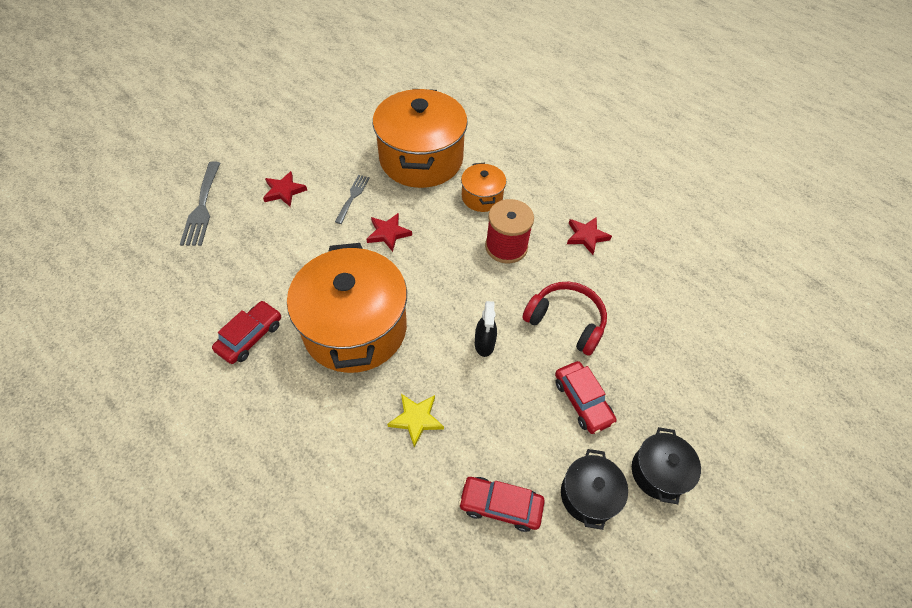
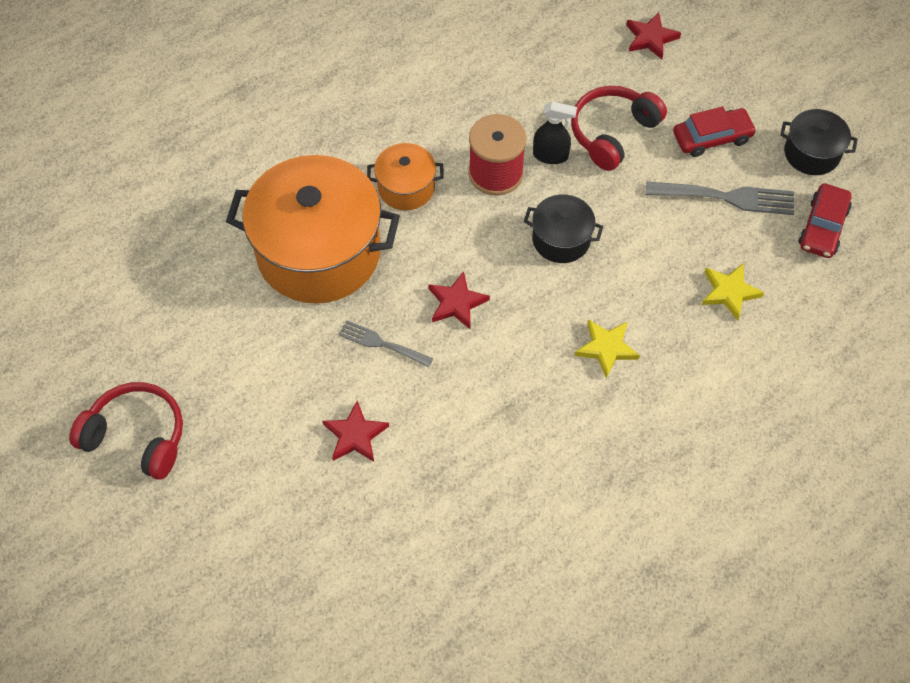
camera: 80 degrees left, 5 degrees up
grey fork [180,161,220,246] -> grey fork moved to [645,182,794,215]
red car [212,301,281,364] -> none
orange pot [287,243,407,373] -> yellow star [575,319,640,378]
black spray bottle [475,301,497,357] -> black spray bottle moved to [533,102,577,164]
red star [567,217,612,255] -> red star moved to [626,12,681,59]
black pot [632,427,701,504] -> black pot moved to [524,194,604,263]
none -> red headphones [69,382,183,479]

